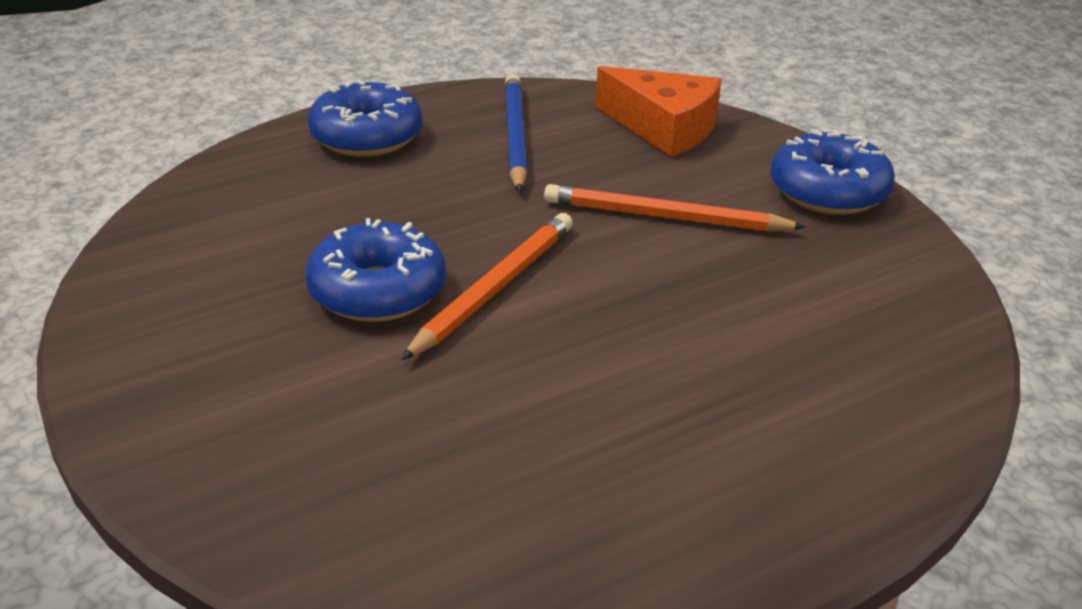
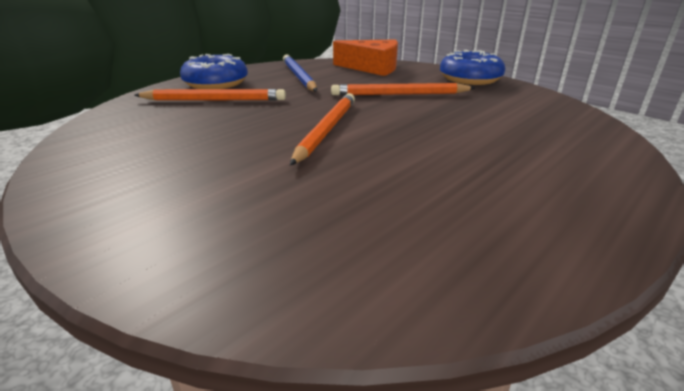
camera: 15 degrees left, 5 degrees down
blue donut [305,218,446,322] -> none
none -> orange pencil [134,89,286,101]

